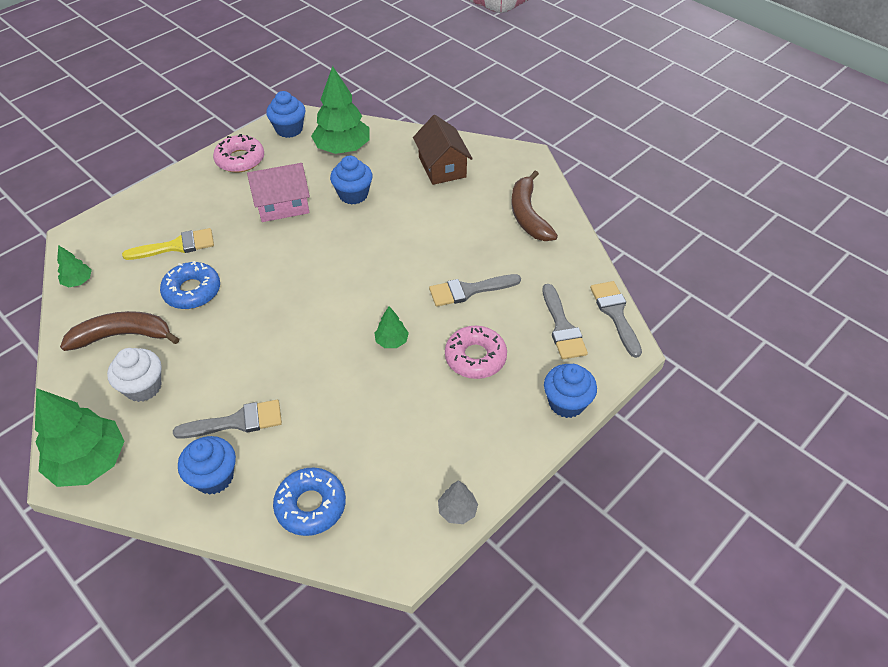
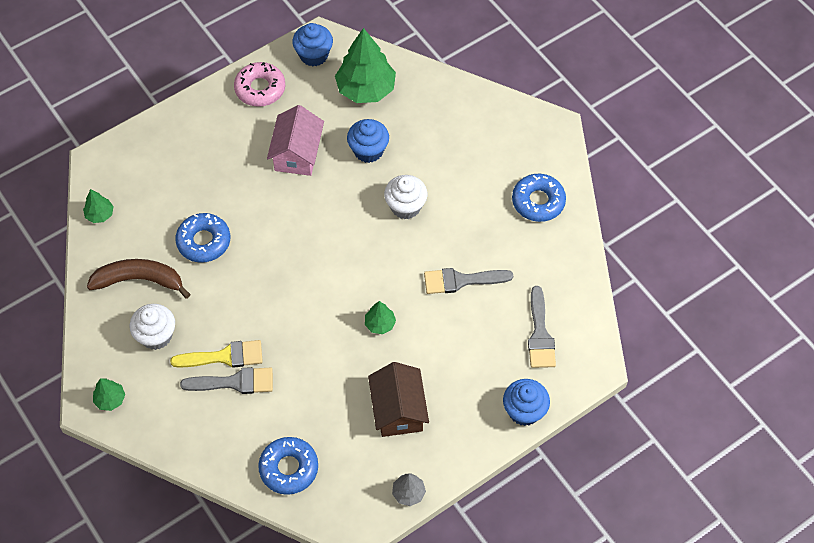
camera: 10 degrees right, 10 degrees up
green tree [35,388,124,487] -> green tree [93,378,125,411], size x0.47
yellow brush [122,228,214,260] -> yellow brush moved to [170,340,263,368]
blue cupcake [178,436,236,495] -> none
pink house [247,163,310,222] -> pink house turned 75 degrees counterclockwise [267,105,324,176]
brown house [413,115,473,185] -> brown house moved to [368,362,429,437]
pink donut [445,326,507,379] -> none
brown banana [511,171,558,241] -> blue donut [512,174,566,222]
grey brush [590,281,642,358] -> none
none -> white cupcake [384,175,428,219]

